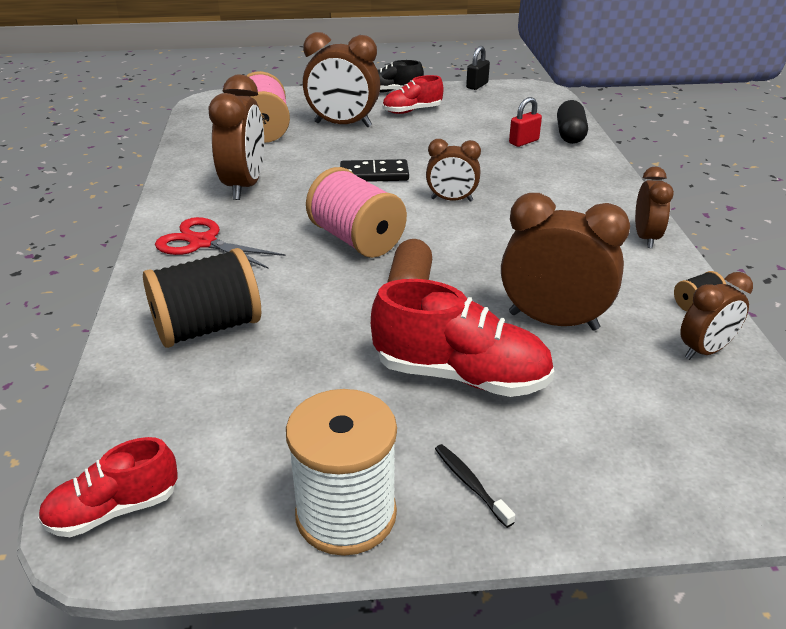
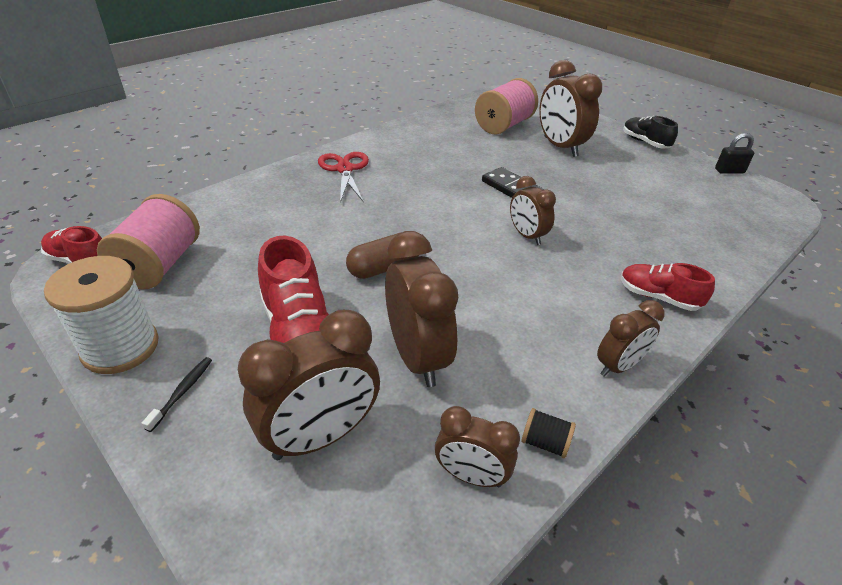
camera: 50 degrees right, 5 degrees up
black spool [143,248,261,348] -> none
brown clock [209,75,264,200] -> brown clock moved to [238,310,380,460]
pink spool [306,167,407,258] -> pink spool moved to [97,194,200,289]
red shoe [383,75,444,114] -> red shoe moved to [621,263,715,311]
red padlock [509,97,542,147] -> none
black capsule [557,100,588,144] -> none

